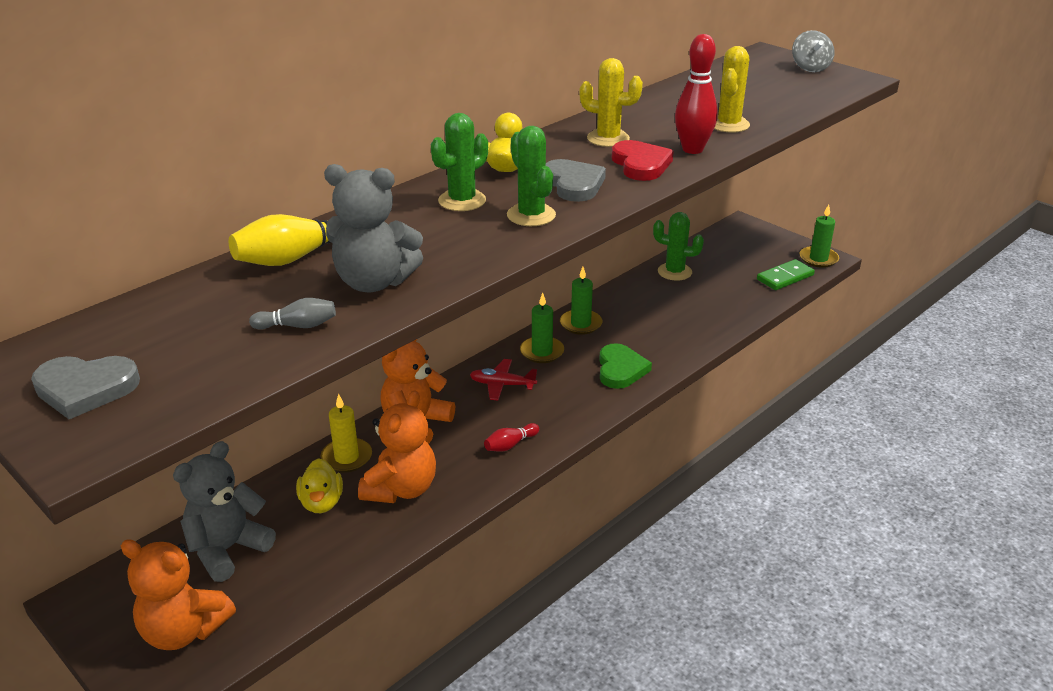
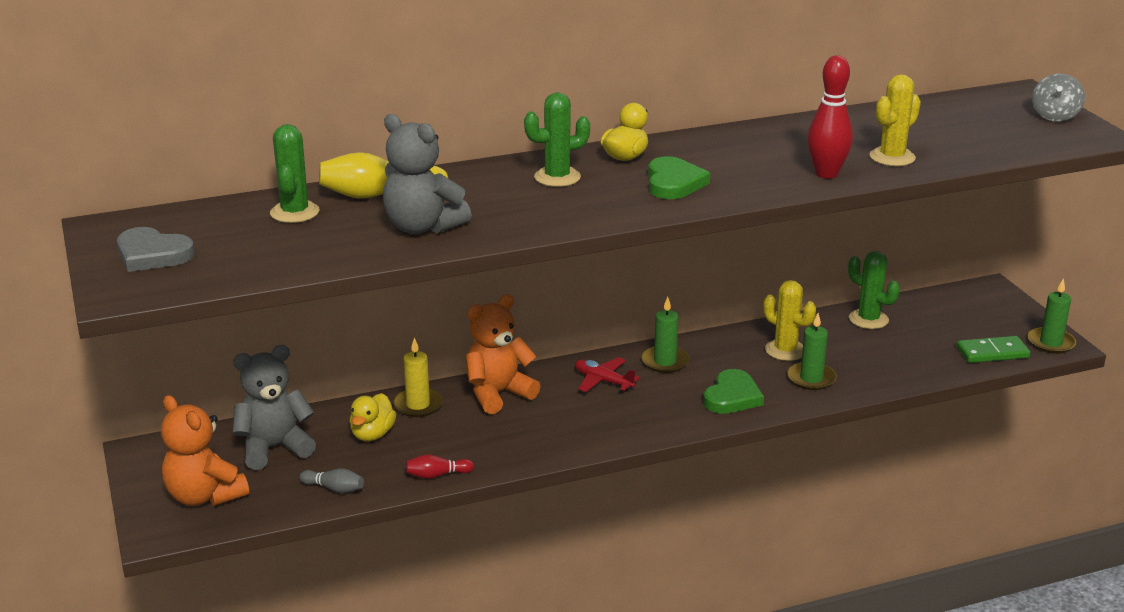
camera: 25 degrees right, 5 degrees down
grey bowling pin [249,298,336,330] -> grey bowling pin moved to [299,468,364,493]
orange teddy bear [358,390,436,503] -> none
red bowling pin [484,423,539,452] -> red bowling pin moved to [406,454,474,479]
green cactus [507,126,556,226] -> green cactus moved to [270,124,320,223]
grey heart [546,159,606,202] -> green heart [648,156,710,199]
green candle [560,267,602,335] -> green candle moved to [787,313,837,390]
yellow cactus [579,58,643,147] -> yellow cactus moved to [763,280,816,361]
red heart [611,140,674,181] -> none

